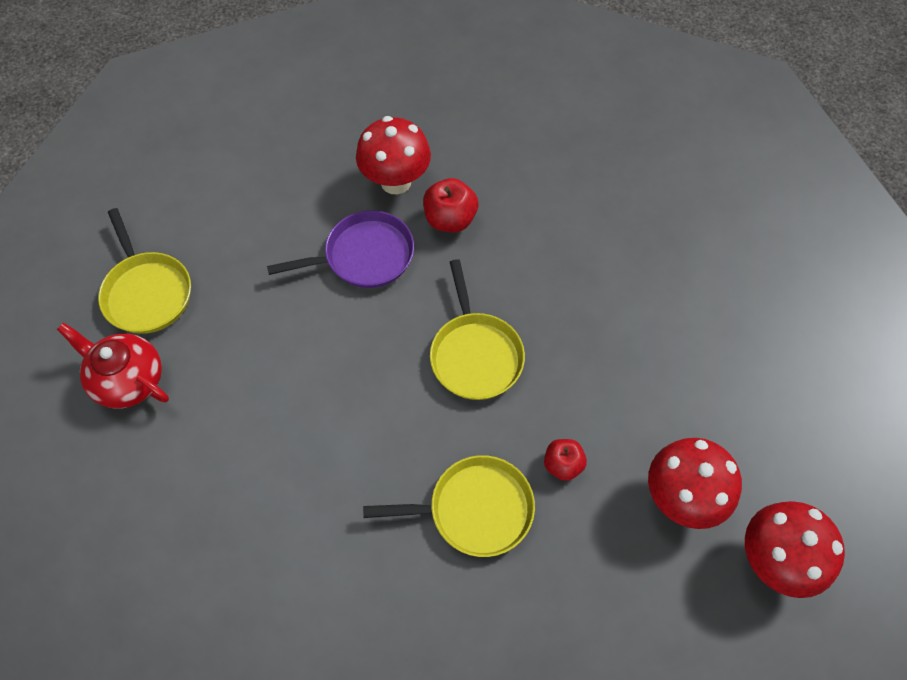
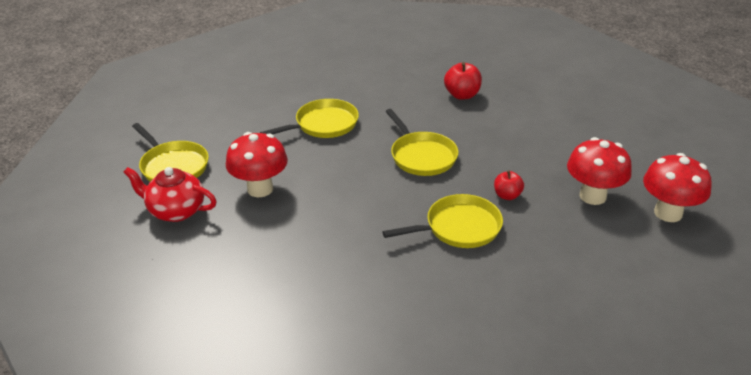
camera: 15 degrees left, 25 degrees down
purple pan [267,210,414,288] -> yellow pan [260,99,359,138]
red mushroom [356,116,431,195] -> red mushroom moved to [226,132,288,197]
red apple [423,178,478,232] -> red apple moved to [444,62,482,100]

